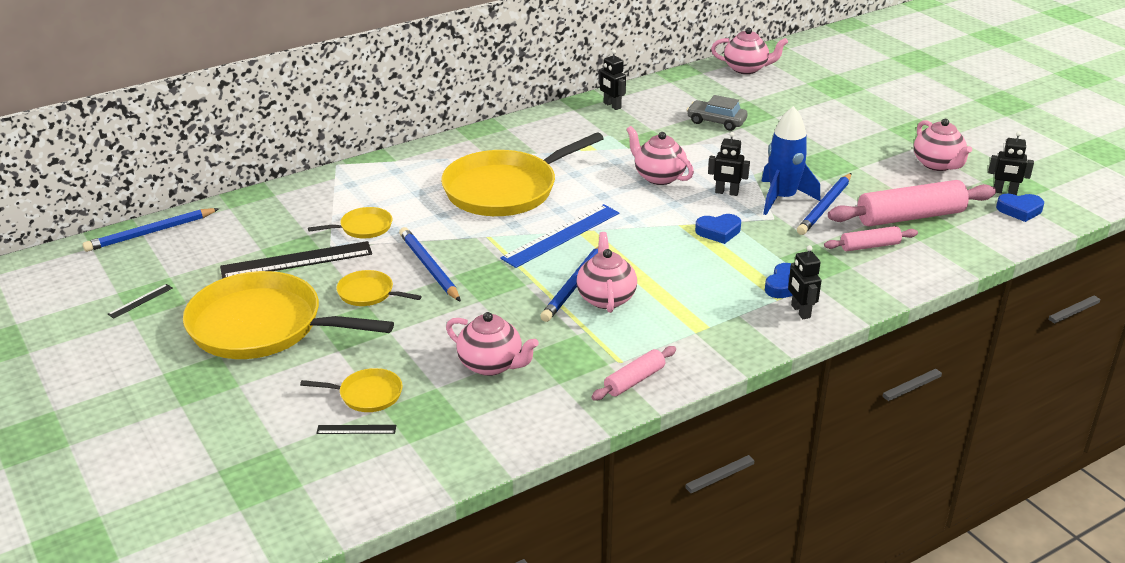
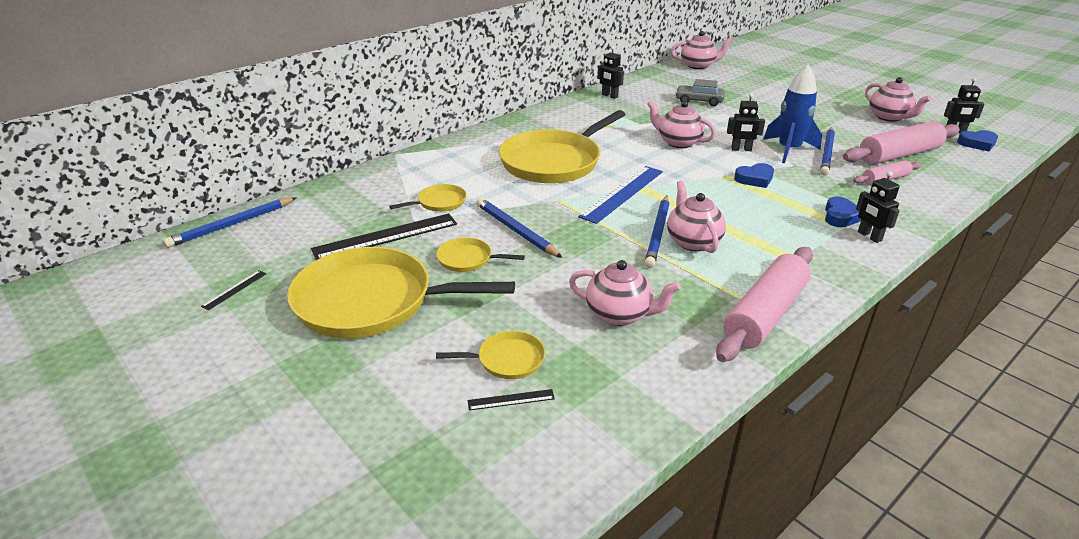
camera: 10 degrees left, 0 degrees up
pink rolling pin [591,346,676,400] -> pink rolling pin [716,247,813,362], size x1.88

